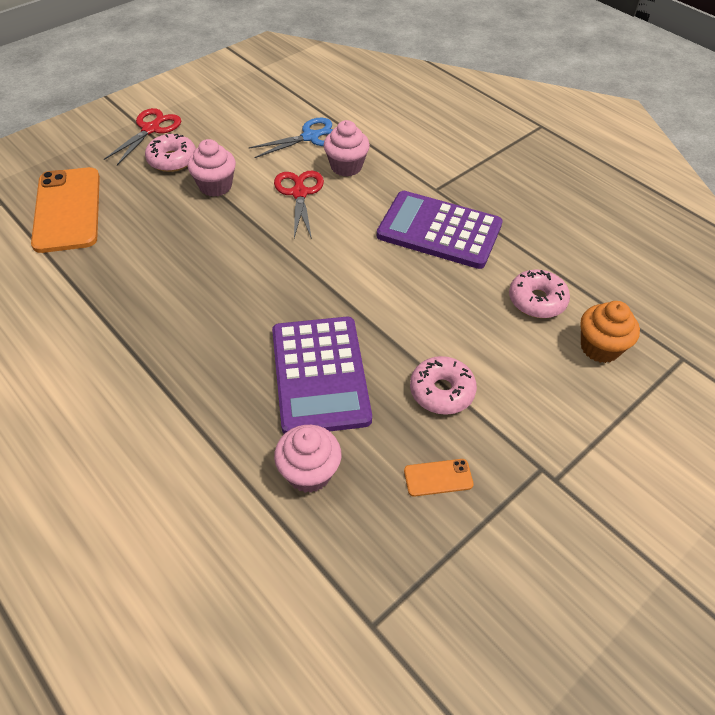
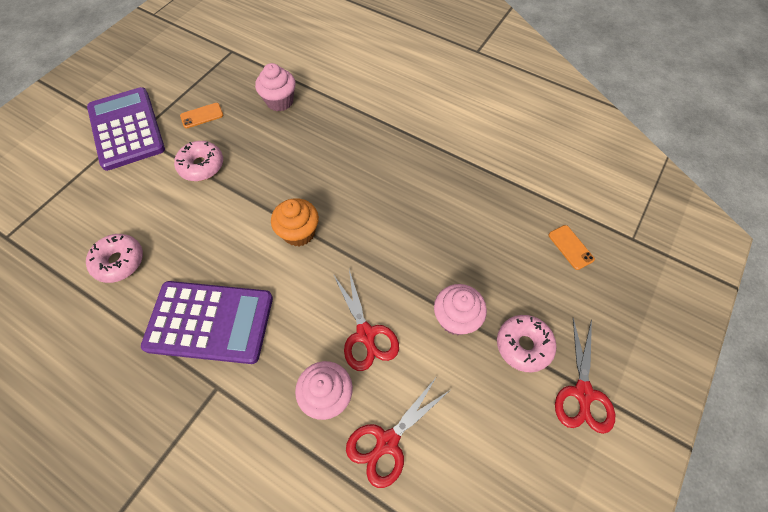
camera: 165 degrees right, 10 degrees up
orange phone [31,167,100,253] -> orange phone [549,225,595,270], size x0.42
blue scissors [248,118,333,158] -> red scissors [346,378,450,488]
purple calculator [272,317,372,434] -> purple calculator moved to [87,87,165,171]
orange cupcake [580,301,640,363] -> orange cupcake moved to [271,198,319,246]

